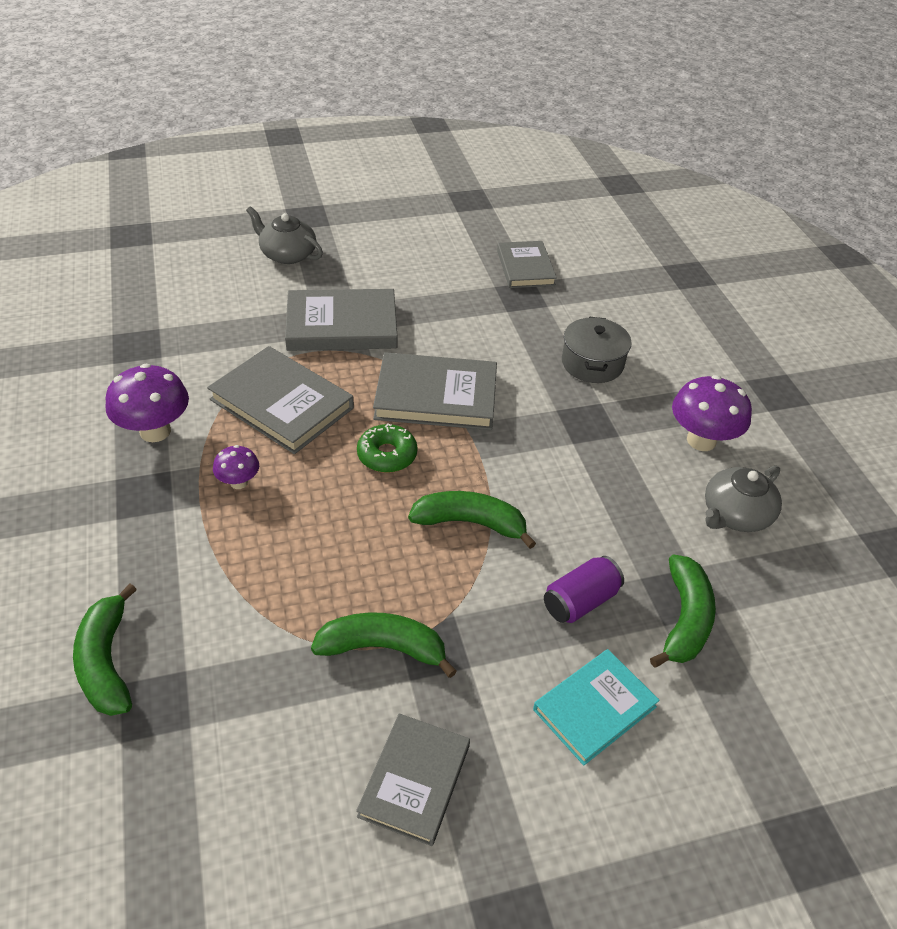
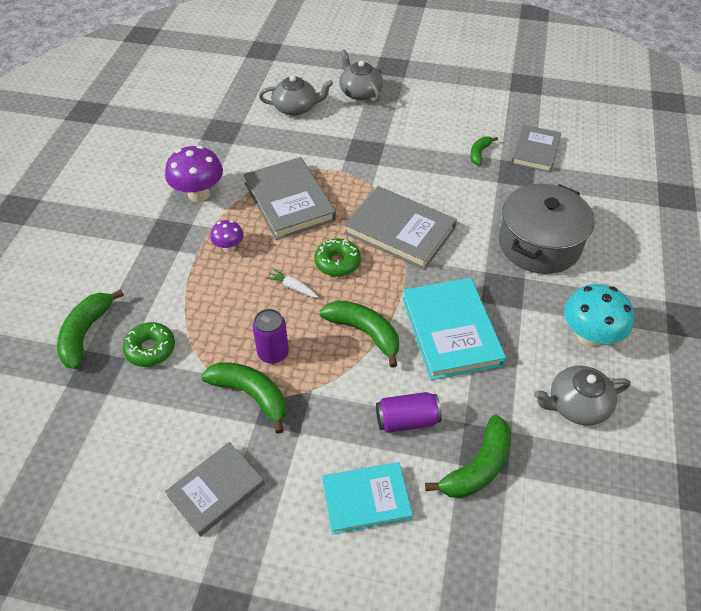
camera: 30 degrees right, 5 degrees up
grey book [285,289,397,351] -> none
grey pot [562,316,632,383] -> grey pot [499,184,594,274], size x1.55
purple mushroom [672,375,752,451] -> turquoise mushroom [564,284,634,347]
none -> green donut [122,322,175,367]
none -> purple can [252,309,289,364]
none -> grey teapot [259,75,333,116]
none -> white carrot [266,269,318,298]
none -> turquoise book [402,278,506,380]
none -> green banana [470,136,498,165]

